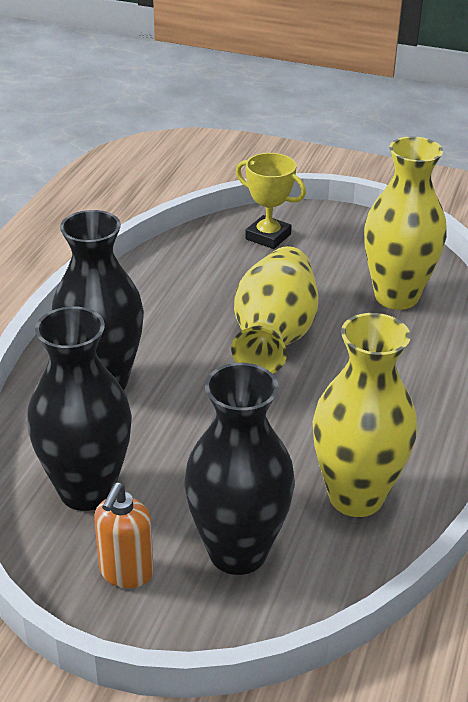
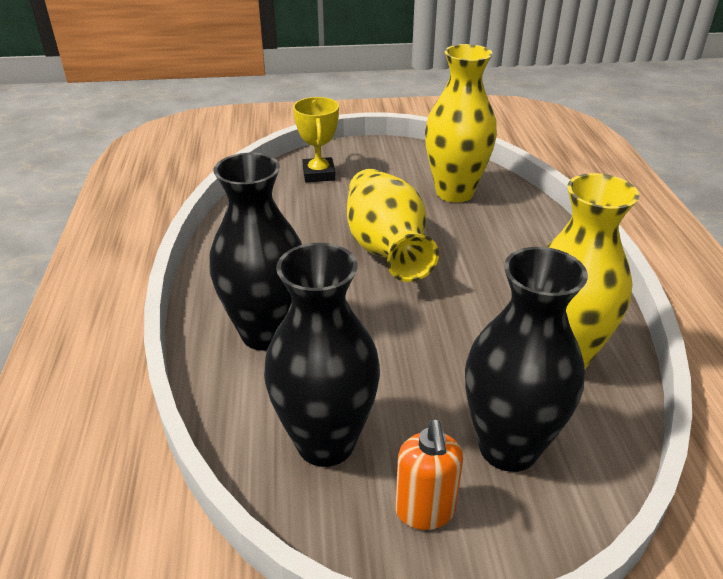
camera: 25 degrees left, 0 degrees up
yellow trophy [236,153,306,249] -> yellow trophy turned 75 degrees clockwise [293,97,339,182]

